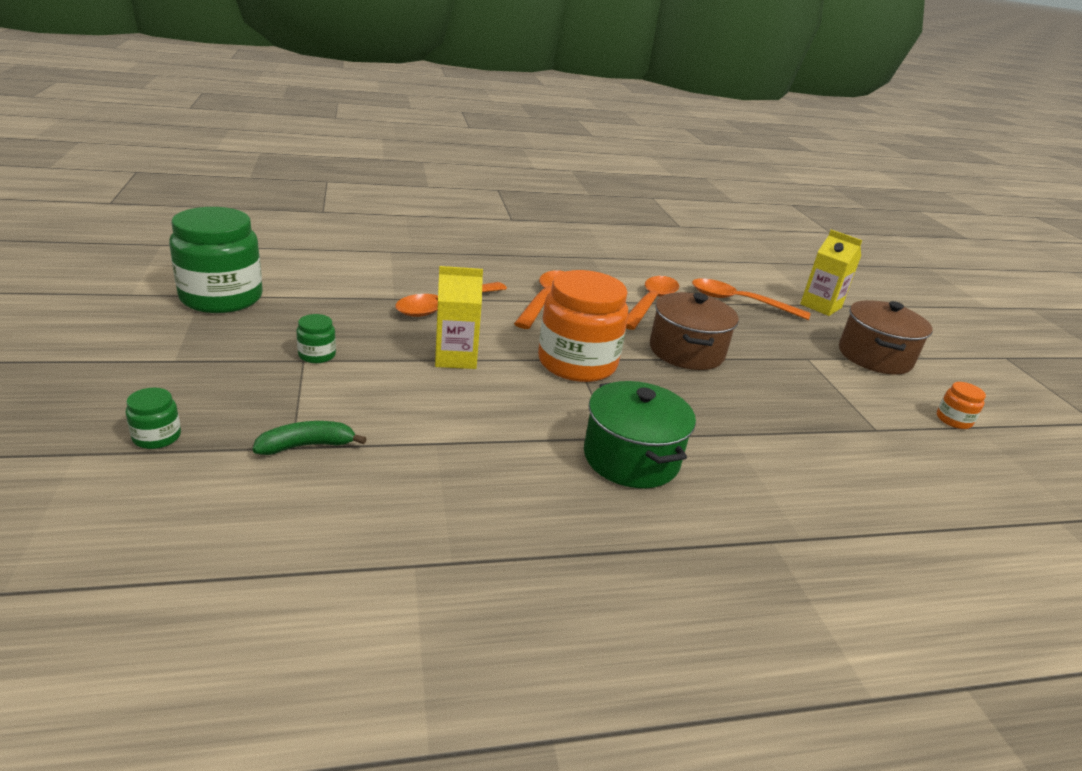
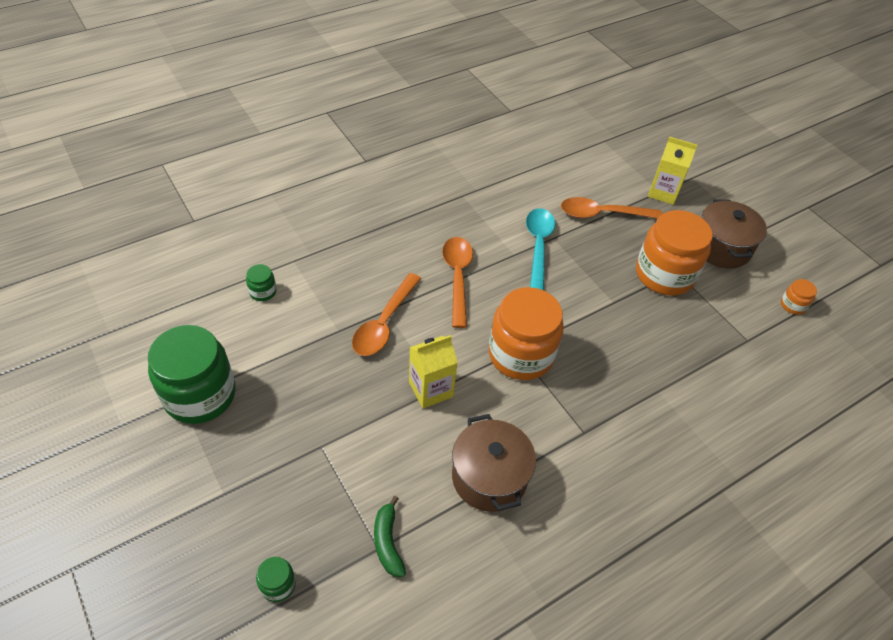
camera: 20 degrees left, 20 degrees up
green banana [253,421,367,455] -> green banana turned 60 degrees counterclockwise [374,496,406,577]
green jar [296,314,336,363] -> green jar moved to [246,264,277,301]
green pot [584,381,696,488] -> none
orange spoon [626,276,679,330] -> turquoise spoon [526,208,555,290]
brown pot [650,292,739,370] -> brown pot moved to [452,414,536,512]
none -> orange jar [636,210,713,296]

